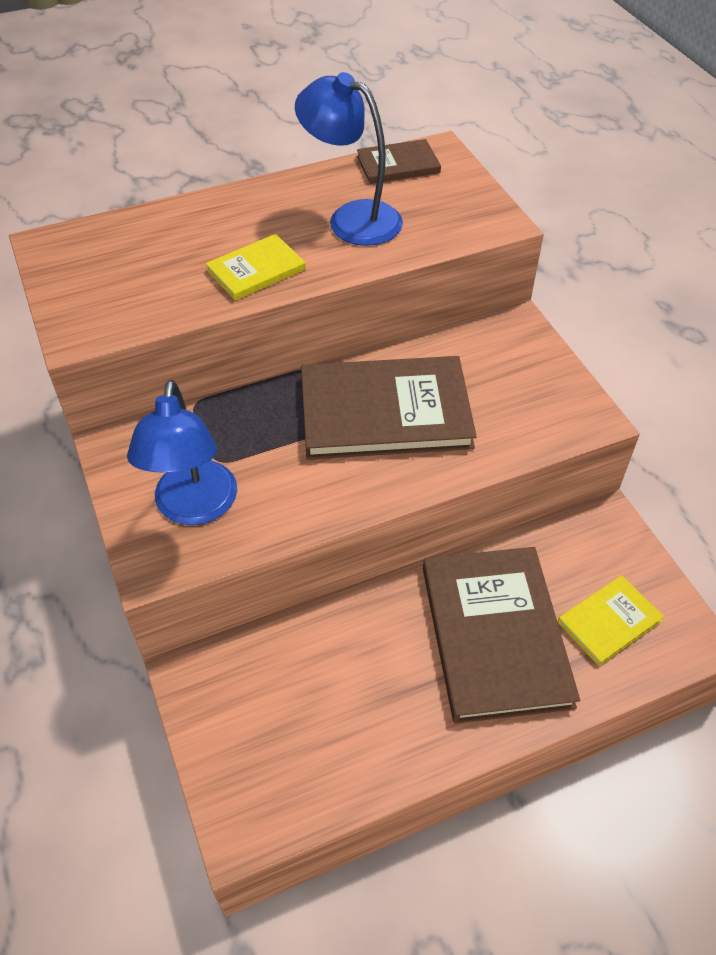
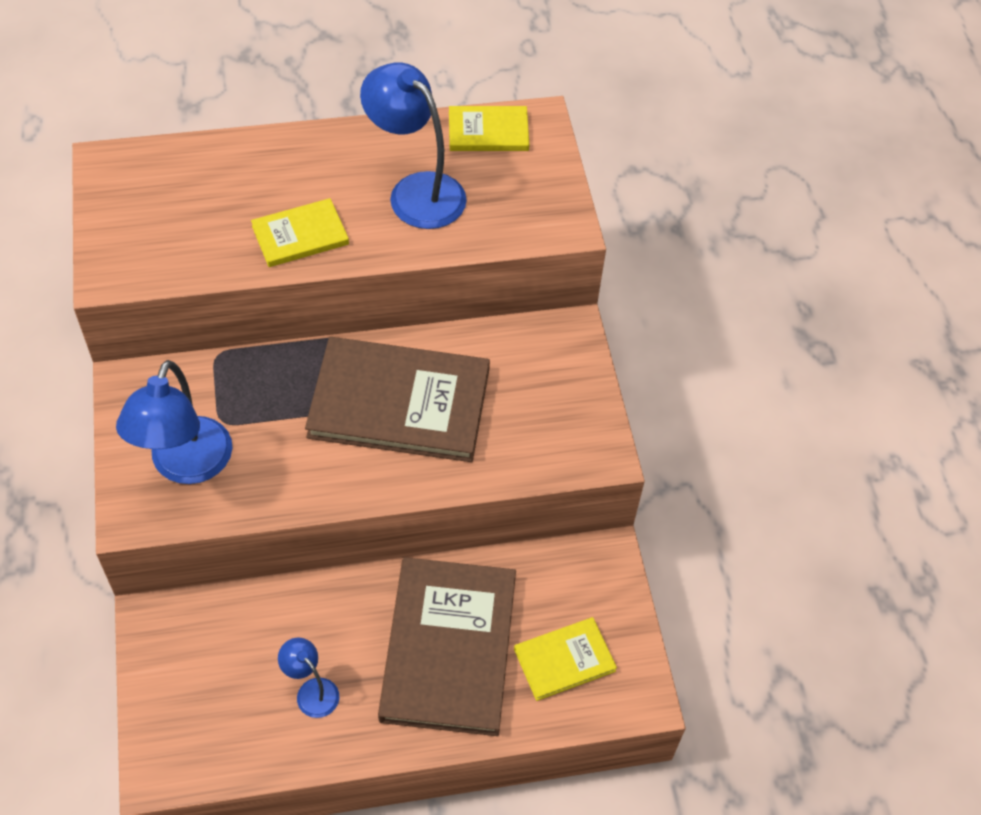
camera: 10 degrees right, 5 degrees up
brown book [357,139,441,184] -> yellow book [449,106,529,151]
none -> blue lamp [278,638,339,718]

